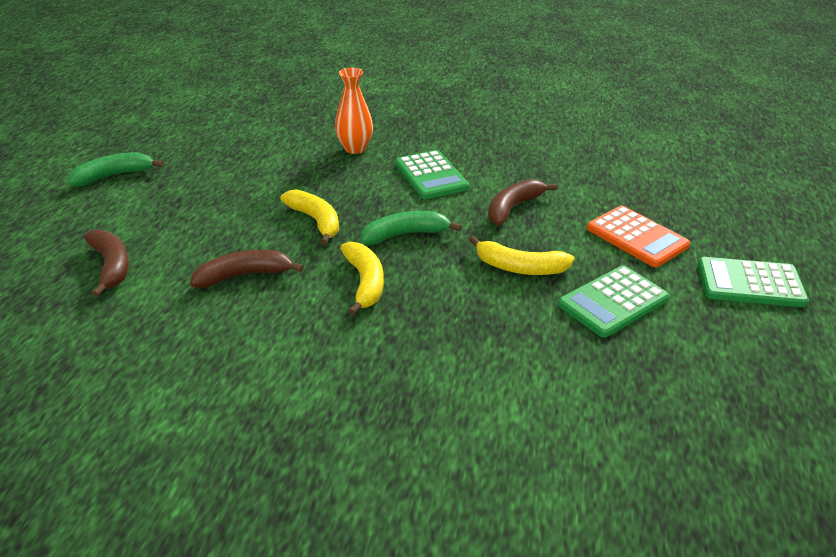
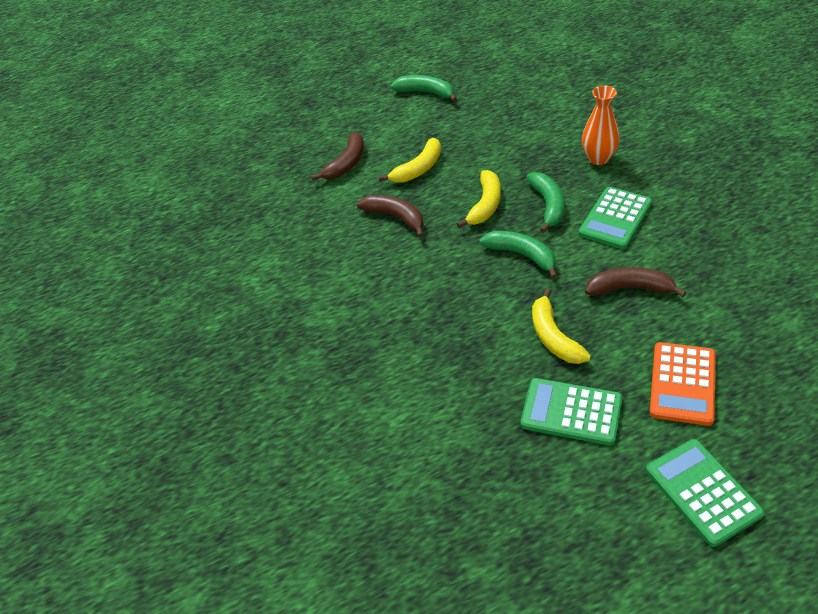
camera: 60 degrees right, 10 degrees up
yellow banana [340,242,384,315] -> yellow banana moved to [379,138,441,183]
none -> green banana [526,172,565,233]

